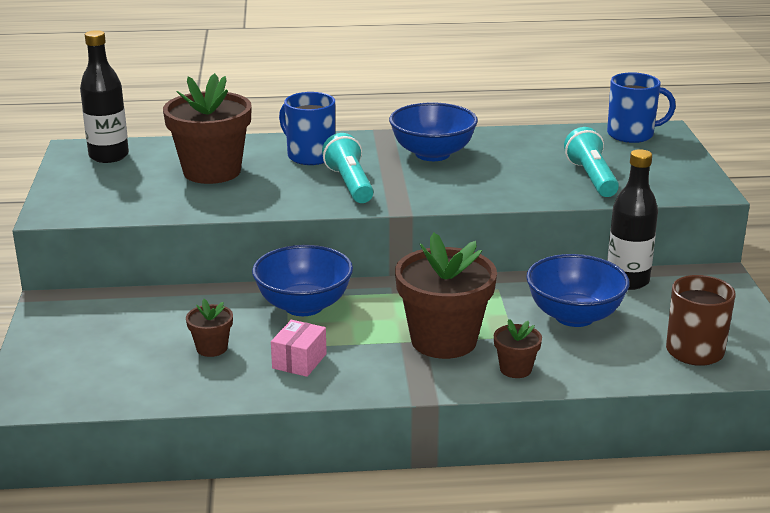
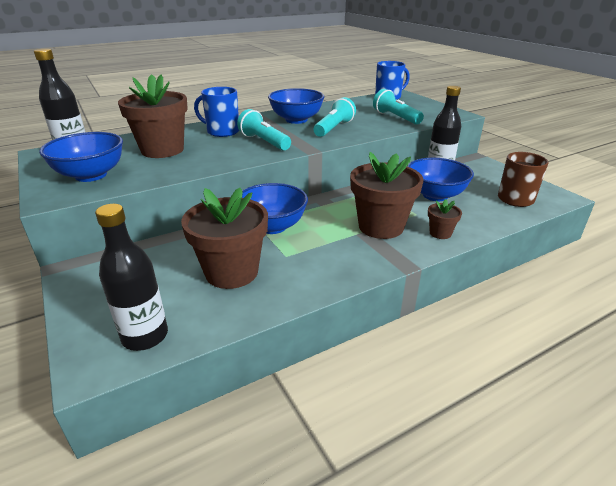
camera: 25 degrees left, 5 degrees up
brown flower pot [186,299,233,357] -> brown flower pot [181,188,268,289], size x2.16
pink box [271,320,327,377] -> none
none -> blue bowl [39,132,123,182]
none -> black bottle [95,204,168,351]
none -> turquoise flashlight [314,97,356,137]

